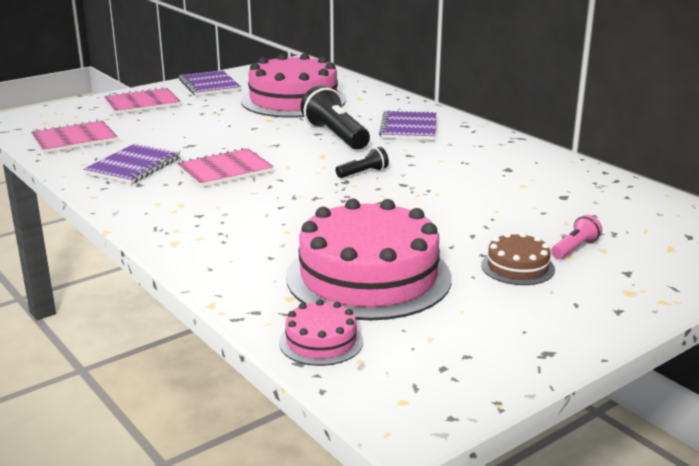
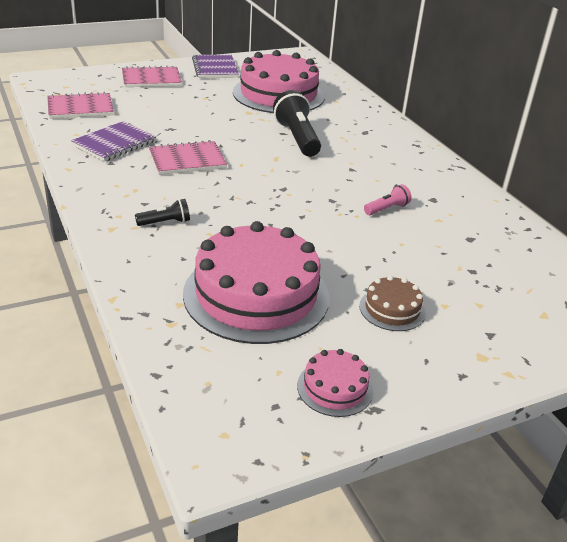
camera: 10 degrees right, 10 degrees up
pink cake [279,300,363,366] -> pink cake moved to [297,349,373,417]
black flashlight [336,147,389,178] -> black flashlight moved to [135,199,190,226]
purple notebook [379,111,436,140] -> none
pink flashlight [551,215,602,259] -> pink flashlight moved to [364,184,411,215]

